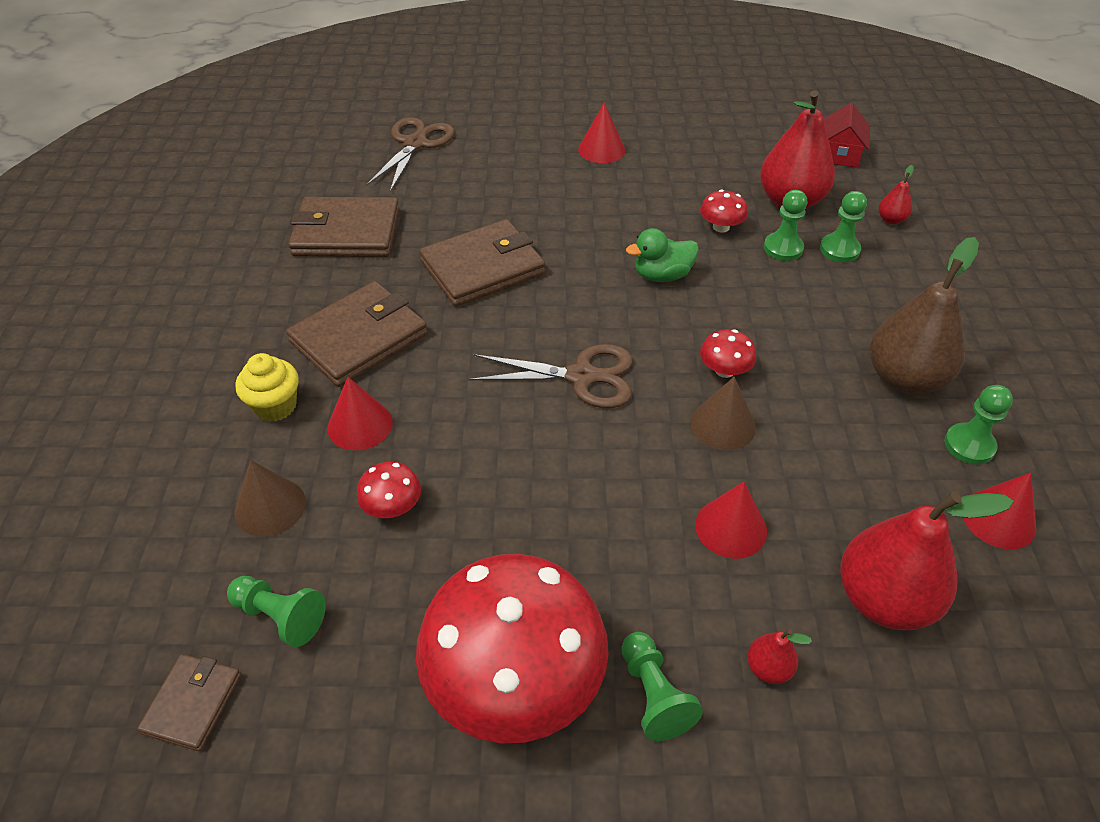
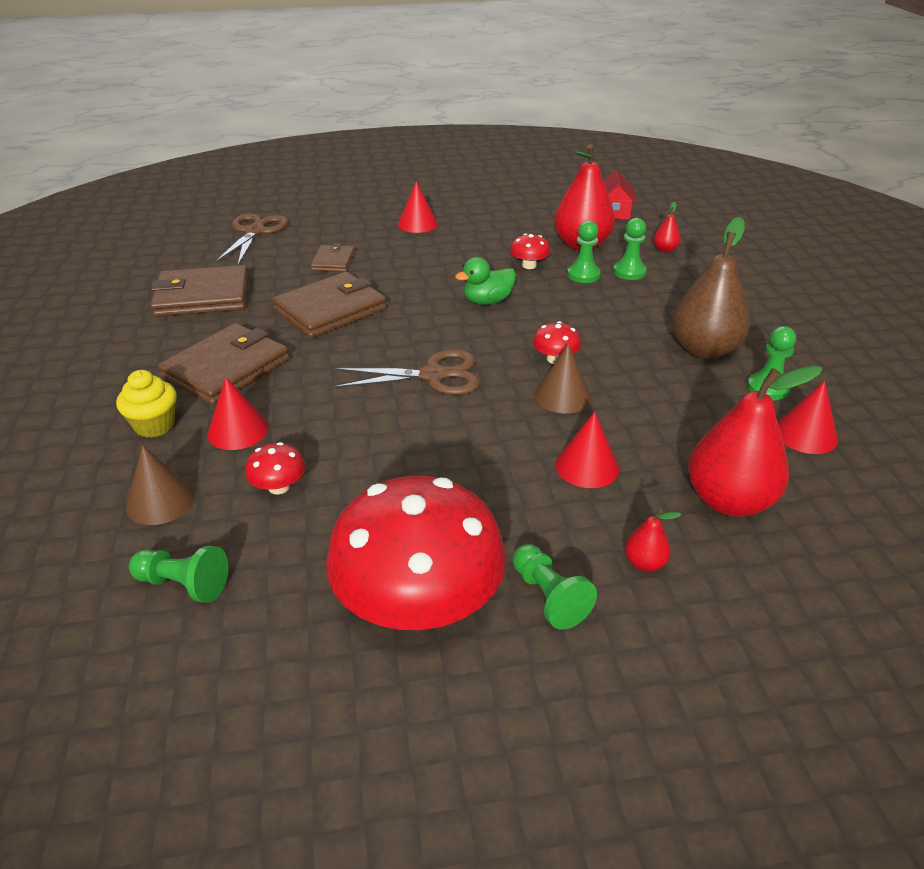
camera: 10 degrees left, 10 degrees down
brown wallet [137,654,241,751] -> brown wallet moved to [311,244,355,272]

